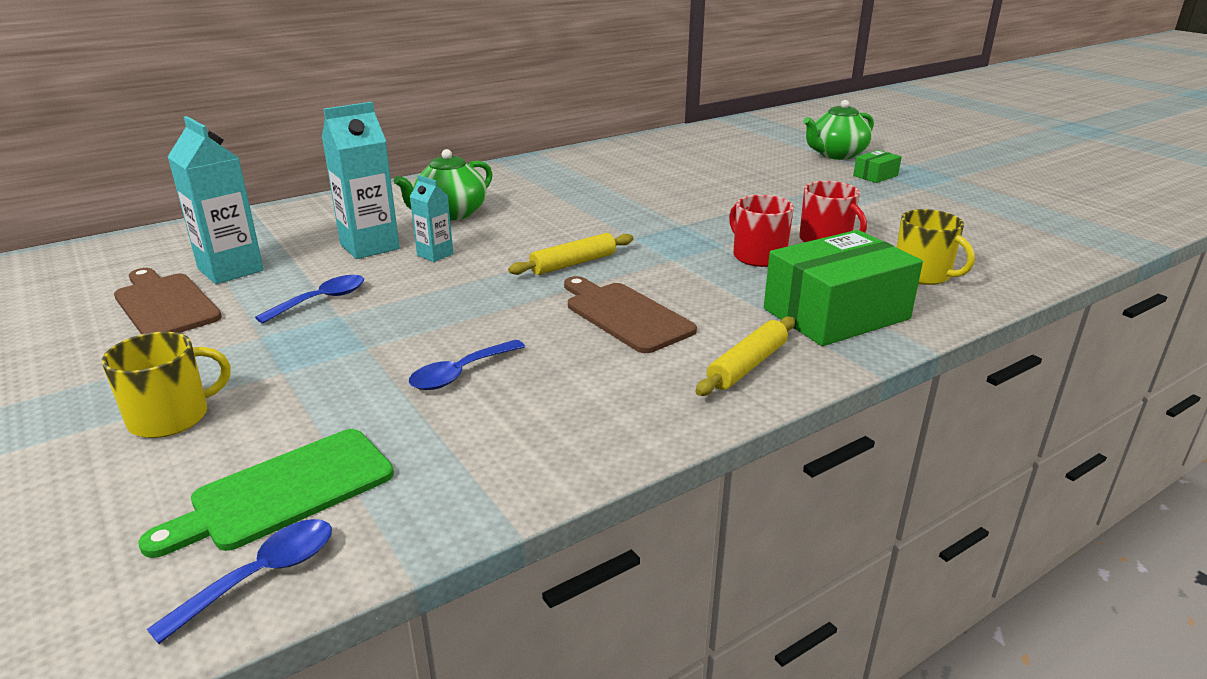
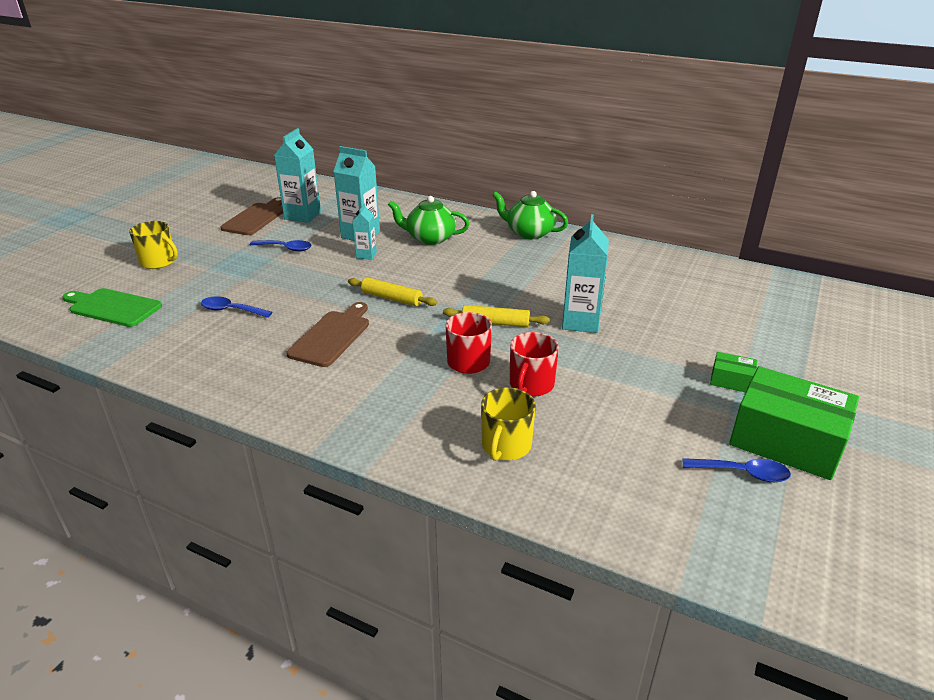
camera: 60 degrees right, 5 degrees up
blue spoon [147,519,332,644] -> blue spoon moved to [682,458,791,482]
yellow rolling pin [695,316,795,396] -> yellow rolling pin moved to [443,305,550,327]
green box [764,230,923,346] -> green box moved to [729,366,859,480]
green teapot [804,100,874,160] -> green teapot moved to [492,191,568,239]
none -> turquoise carton [562,214,609,333]

